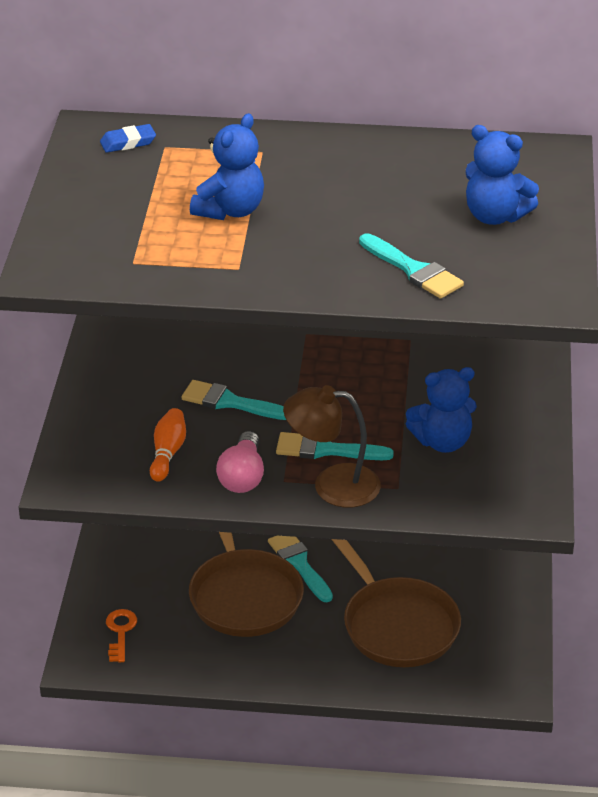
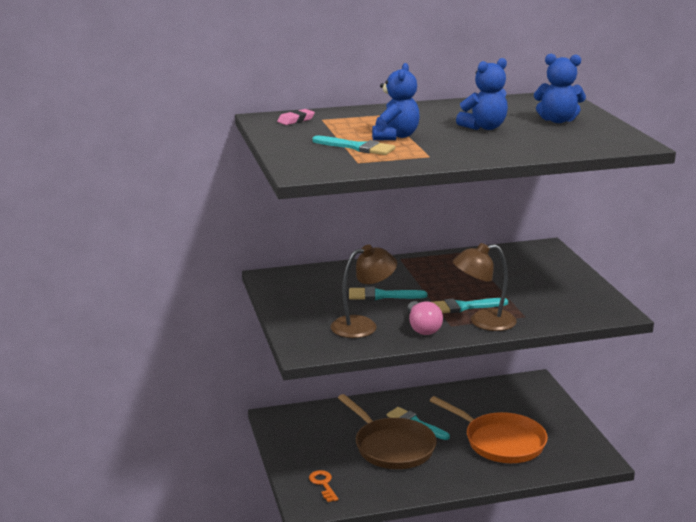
camera: 20 degrees left, 15 degrees down
blue eraser [100,124,156,153] -> pink eraser [277,109,315,125]
orange bowling pin [150,408,186,482] -> brown lamp [331,245,397,338]
brown pan [331,539,461,667] -> orange pan [430,396,548,463]
turquoise brush [359,233,464,299] -> turquoise brush moved to [313,135,395,155]
blue teddy bear [406,367,477,453] -> blue teddy bear moved to [456,58,508,130]

